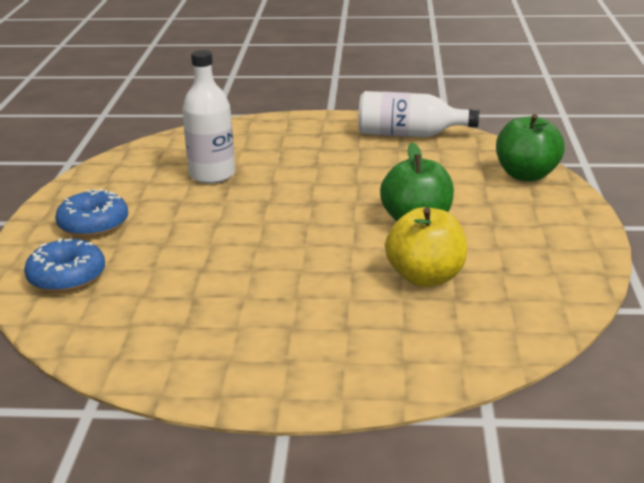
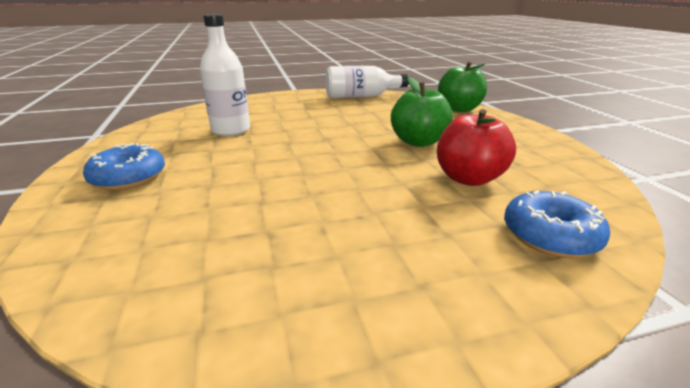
camera: 20 degrees left, 0 degrees up
blue donut [24,238,105,293] -> blue donut moved to [504,191,610,258]
yellow apple [385,207,467,287] -> red apple [437,109,516,186]

